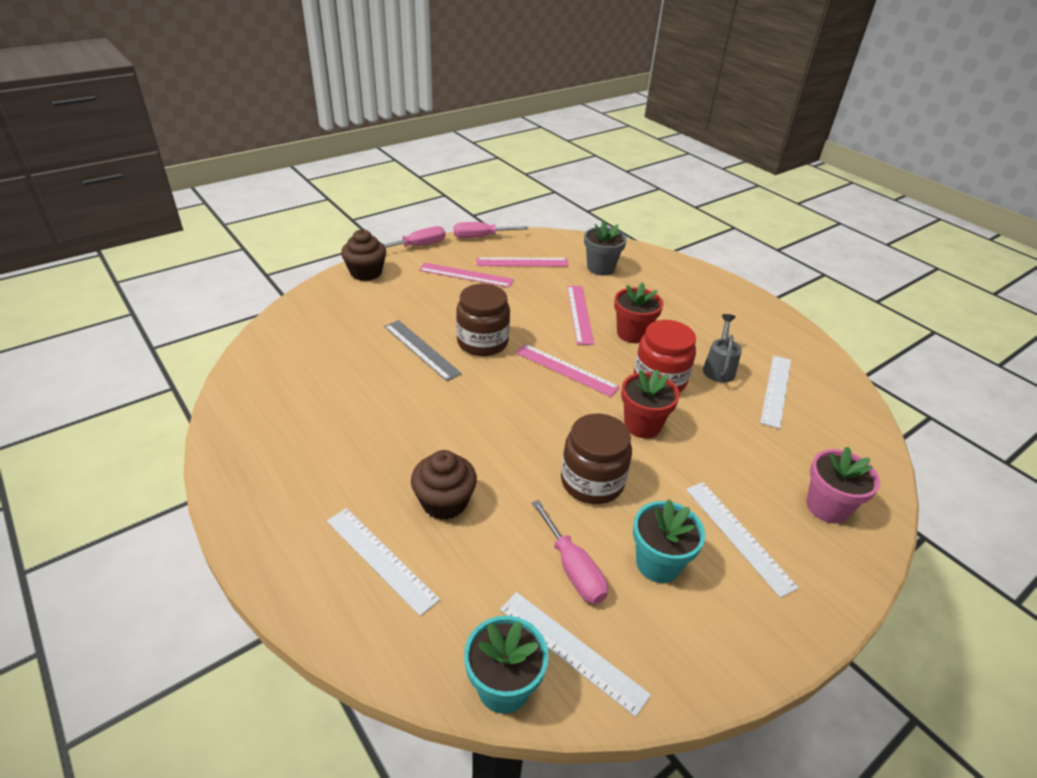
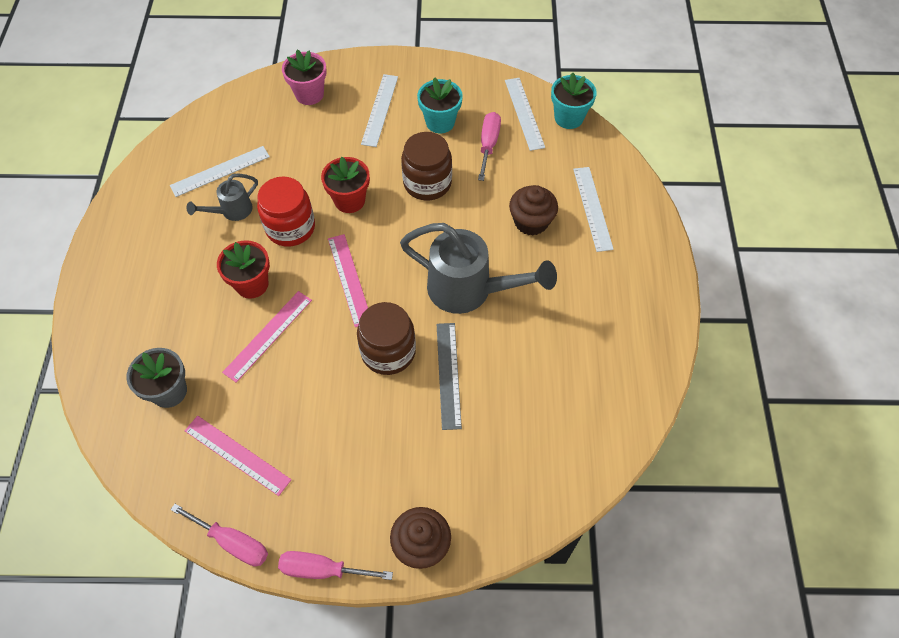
camera: 140 degrees left, 20 degrees up
pink ruler [419,262,514,288] -> none
none -> grey watering can [400,223,557,314]

